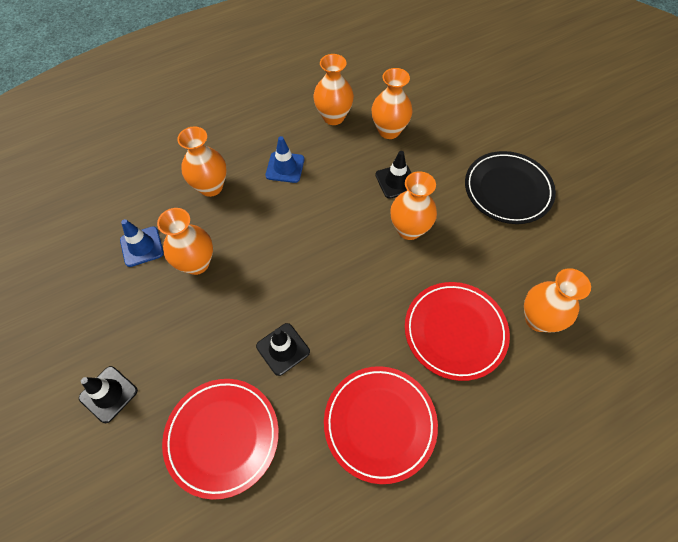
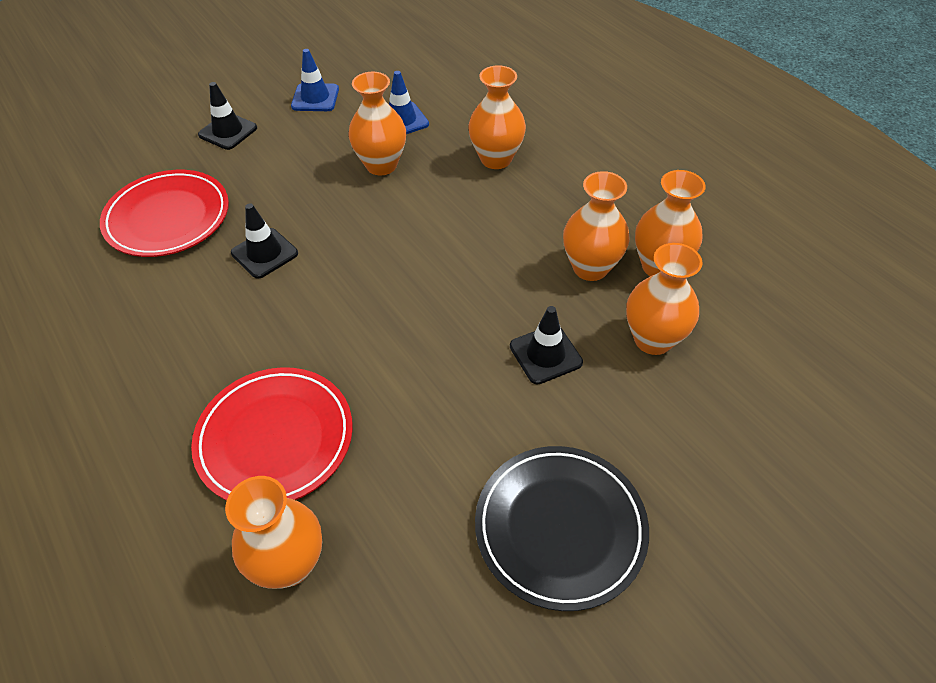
camera: 85 degrees right, 10 degrees down
blue traffic cone [265,136,304,183] -> blue traffic cone moved to [291,49,339,111]
red plate [324,366,438,484] -> none
orange vase [390,171,437,240] -> orange vase moved to [563,171,630,281]

